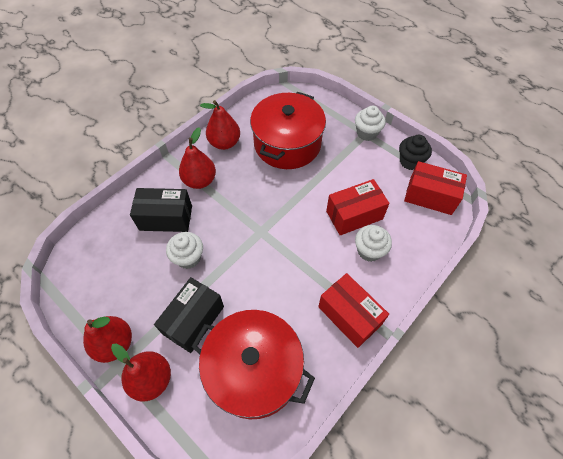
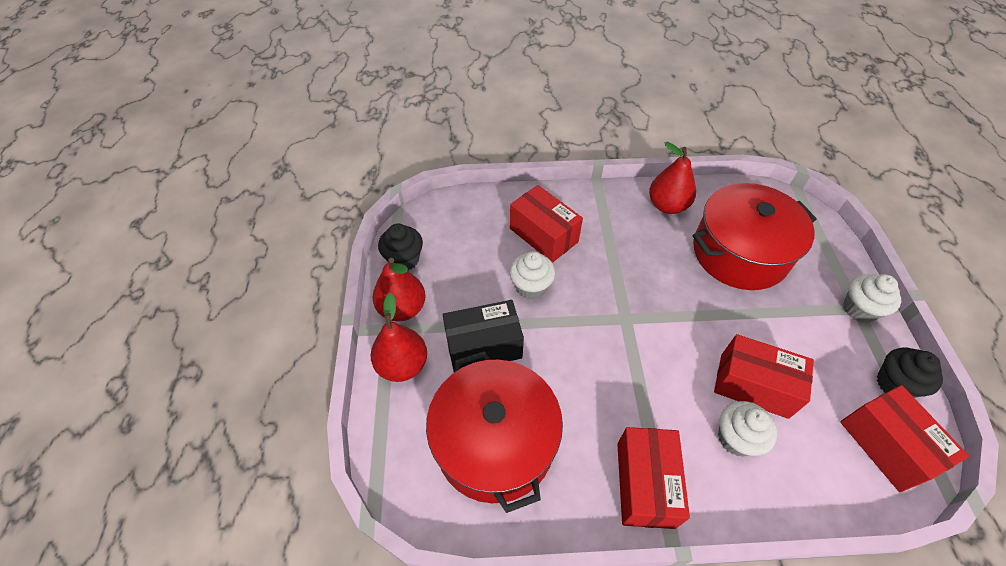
camera: 45 degrees right, 5 degrees down
black box [130,188,192,232] -> red box [510,185,583,263]
red pear [179,127,216,189] -> none
none -> black cupcake [378,224,423,270]

